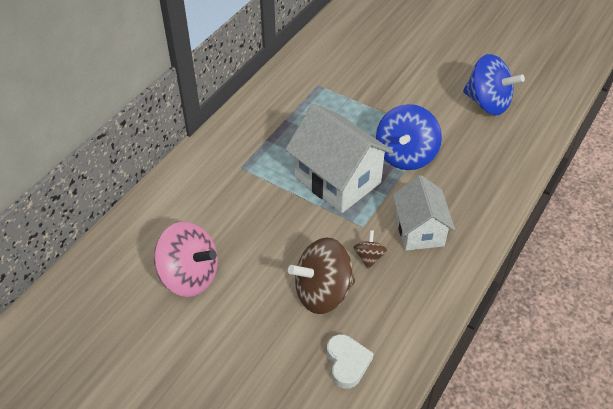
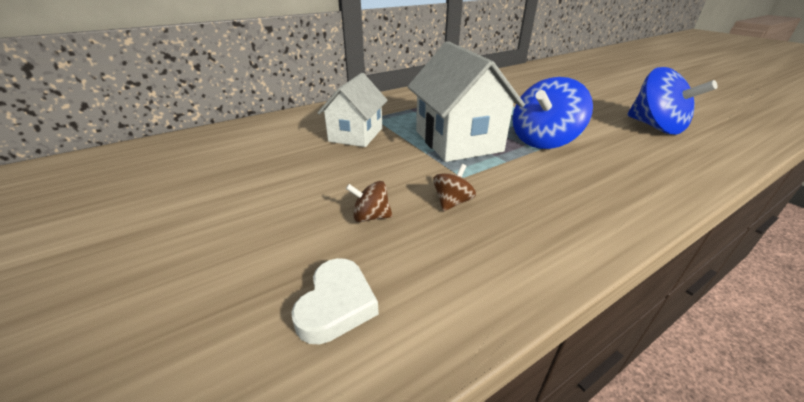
camera: 25 degrees right, 15 degrees down
pink spinning top [154,222,218,297] -> none
brown spinning top [288,237,355,314] -> brown spinning top [346,181,392,222], size x0.47
white house [392,175,455,251] -> white house moved to [318,73,388,147]

